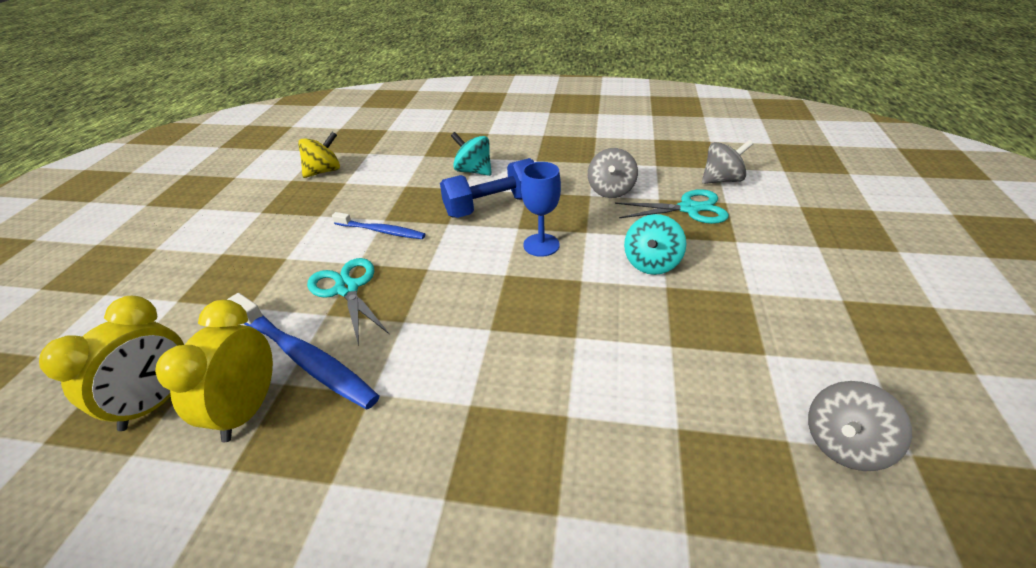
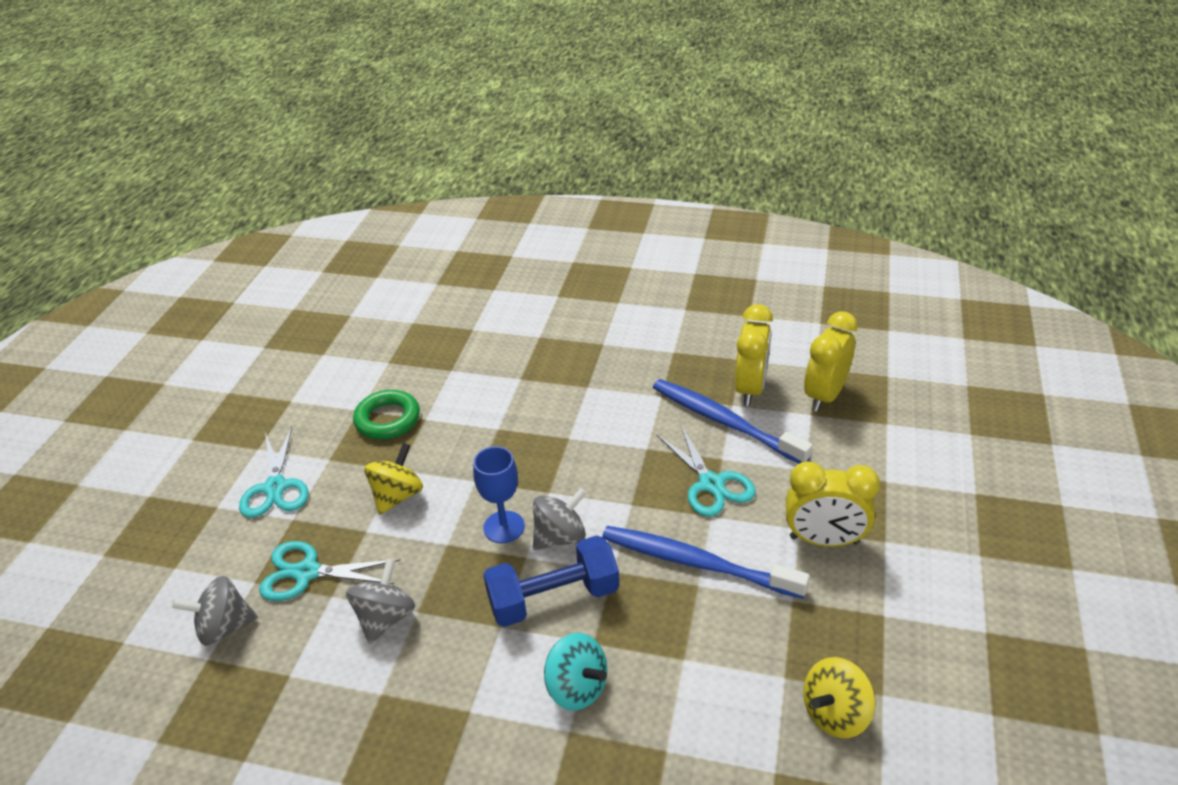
camera: 175 degrees left, 0 degrees up
blue toothbrush [332,212,425,239] -> blue toothbrush [602,526,810,599], size x1.65
turquoise spinning top [624,214,686,275] -> yellow spinning top [364,443,423,514]
grey spinning top [808,381,912,471] -> grey spinning top moved to [533,488,587,550]
none -> turquoise scissors [239,427,309,518]
none -> green ring [353,390,420,439]
none -> yellow clock [786,461,880,547]

